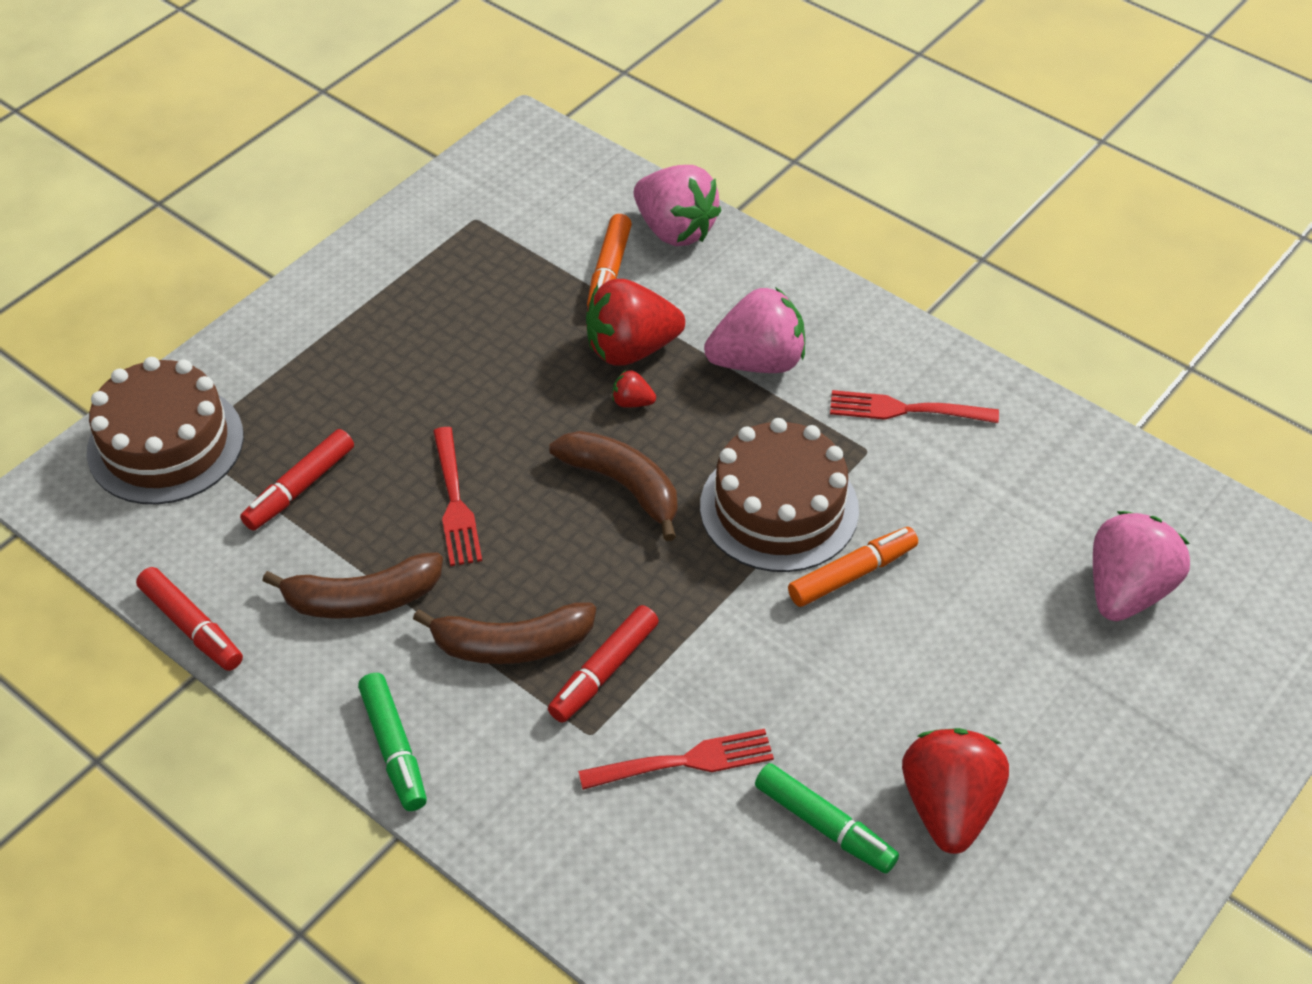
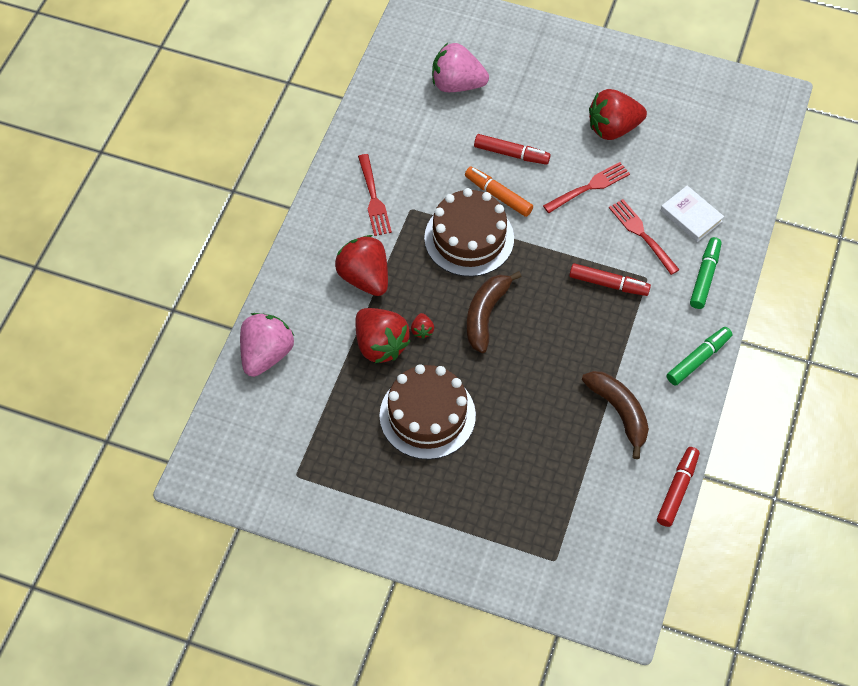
camera: 110 degrees left, 10 degrees up
brown cake [87,357,244,504] -> brown cake moved to [379,364,476,460]
red marker [240,429,354,531] -> red marker moved to [474,134,551,165]
brown banana [413,602,596,664] -> none
red fork [433,427,482,566] -> red fork moved to [543,162,630,213]
orange marker [587,214,632,306] -> none
pink strawberry [704,287,805,373] -> red strawberry [335,235,388,296]
green marker [755,763,899,873] -> green marker moved to [690,237,722,309]
none -> white book [660,186,724,242]

